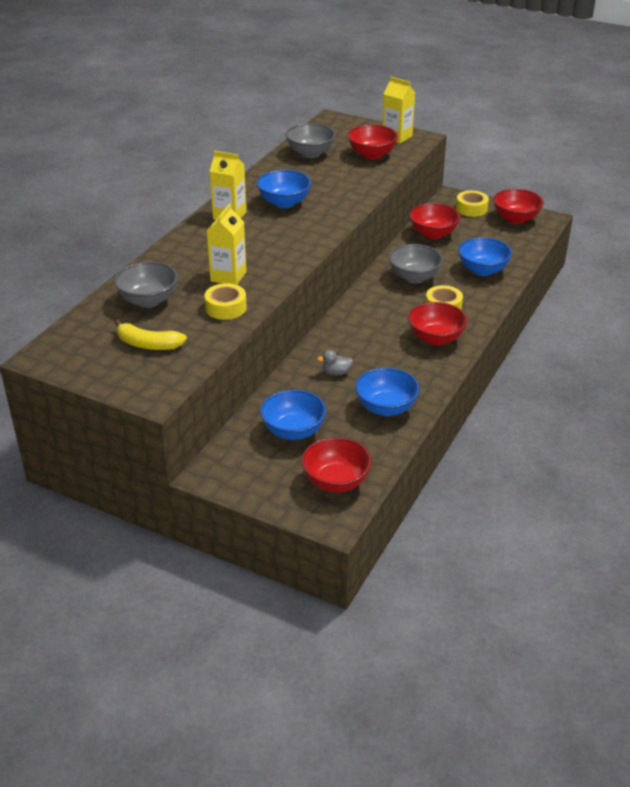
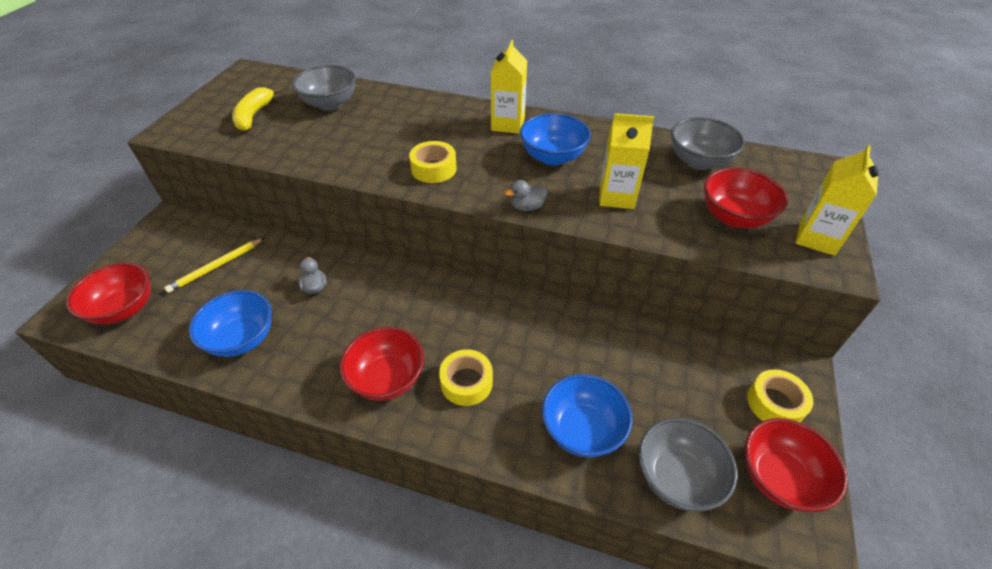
camera: 80 degrees right, 10 degrees up
yellow tape [204,283,247,320] -> yellow tape moved to [409,141,457,183]
yellow carton [207,204,247,285] -> yellow carton moved to [599,113,654,209]
blue bowl [260,389,327,440] -> yellow pencil [164,238,264,293]
grey bowl [389,244,443,283] -> grey bowl moved to [639,418,737,511]
red bowl [409,203,460,239] -> none
none -> grey duck [505,180,548,211]

